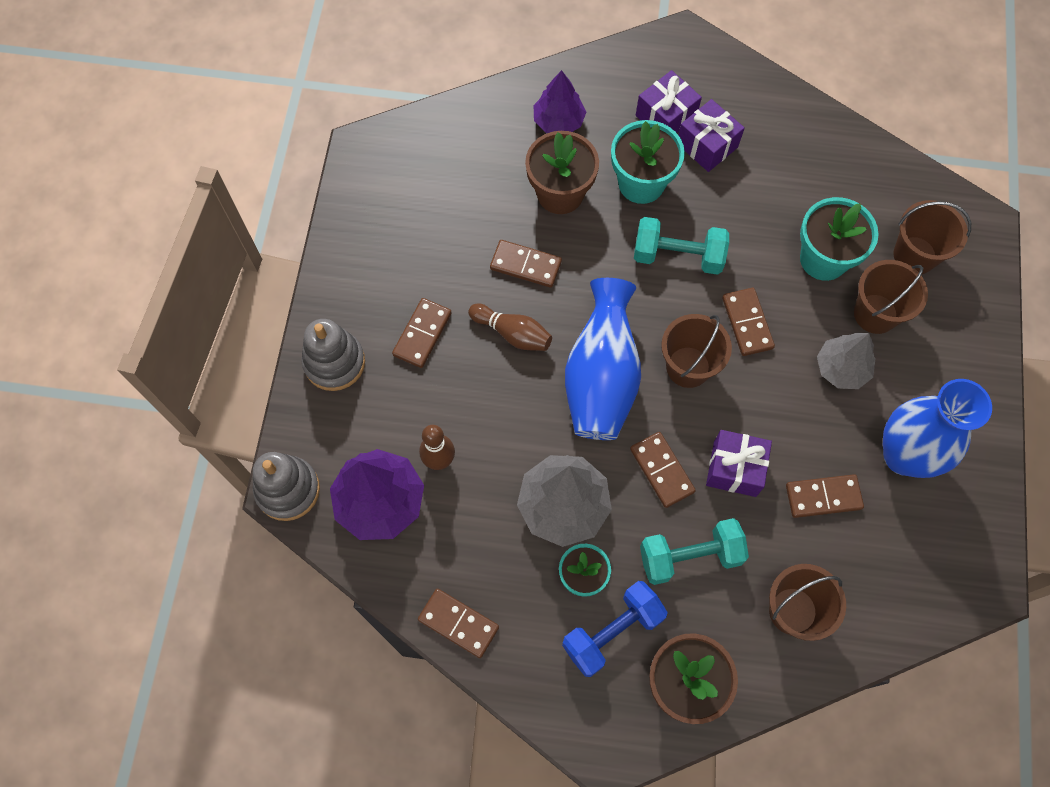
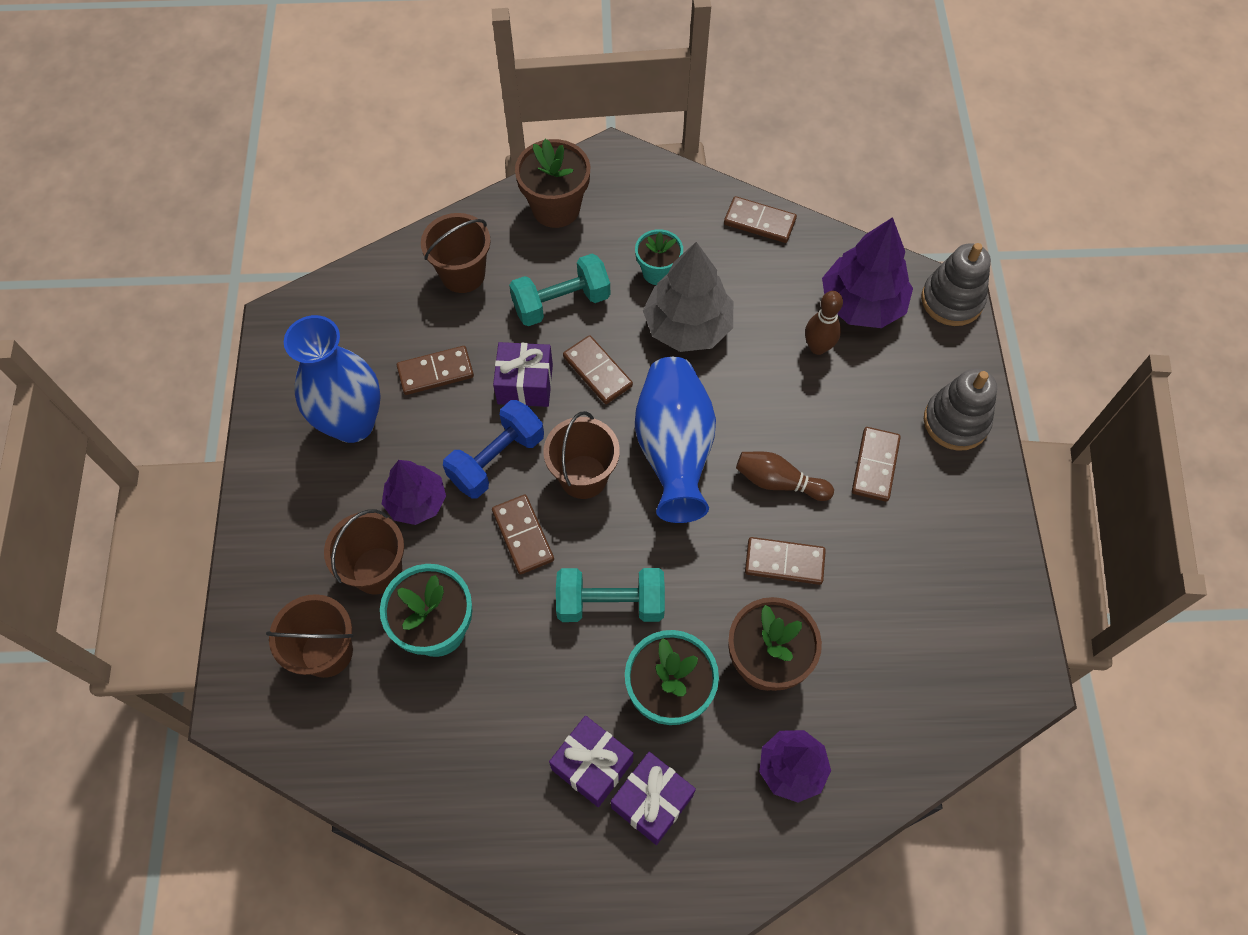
camera: 170 degrees right, 5 degrees down
blue dumbbell [562,581,668,677] -> blue dumbbell moved to [443,400,544,498]
grey tree [817,333,875,389] -> purple tree [382,460,446,525]

